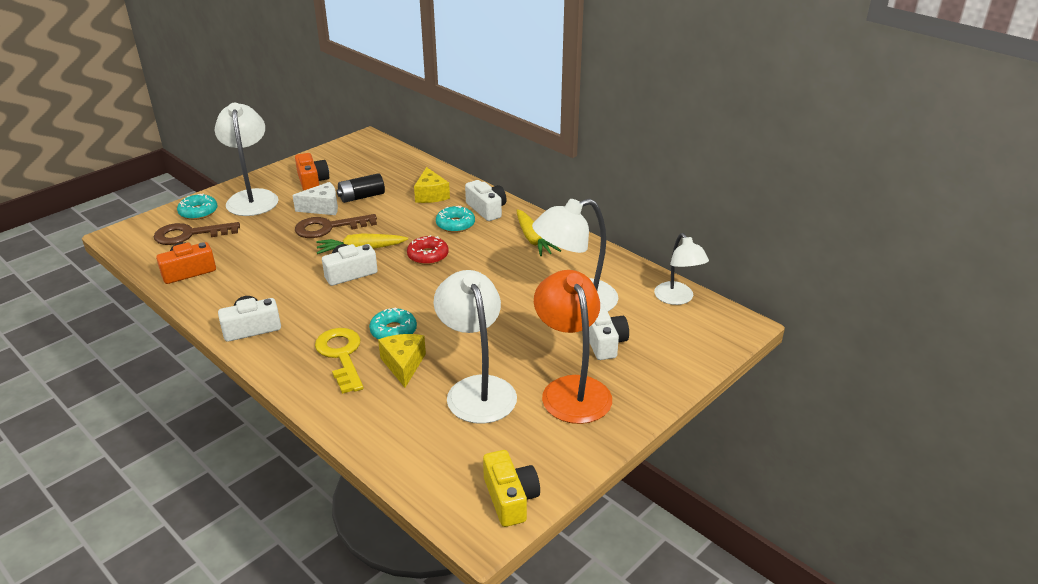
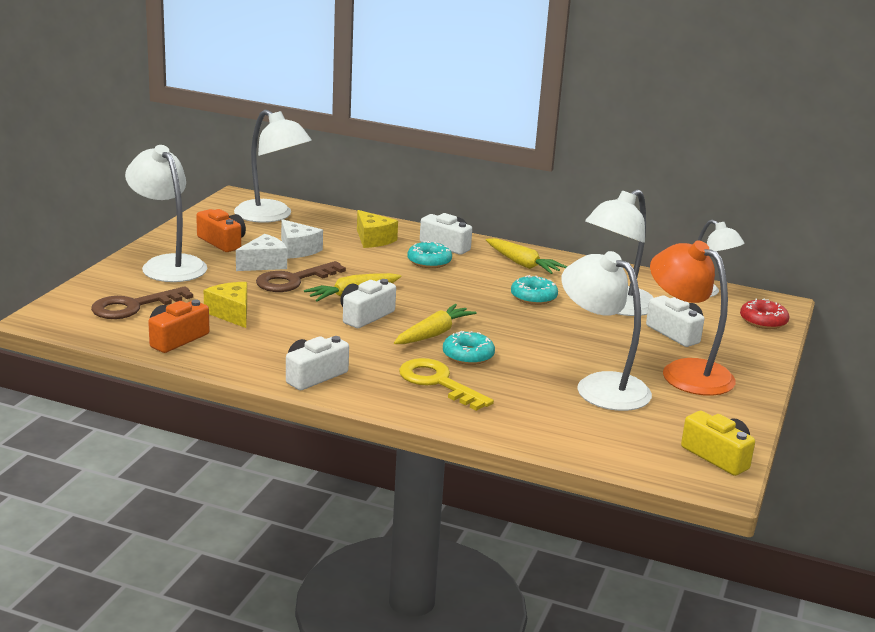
camera: 25 degrees left, 10 degrees down
turquoise donut [177,194,218,220] -> turquoise donut moved to [511,275,558,305]
black battery [336,173,385,203] -> white cheese [281,219,323,259]
yellow cheese [378,334,426,388] -> yellow cheese moved to [204,282,247,328]
red donut [407,235,449,265] -> red donut moved to [740,299,789,329]
none -> white lamp [234,109,312,223]
none -> yellow carrot [394,304,477,344]

